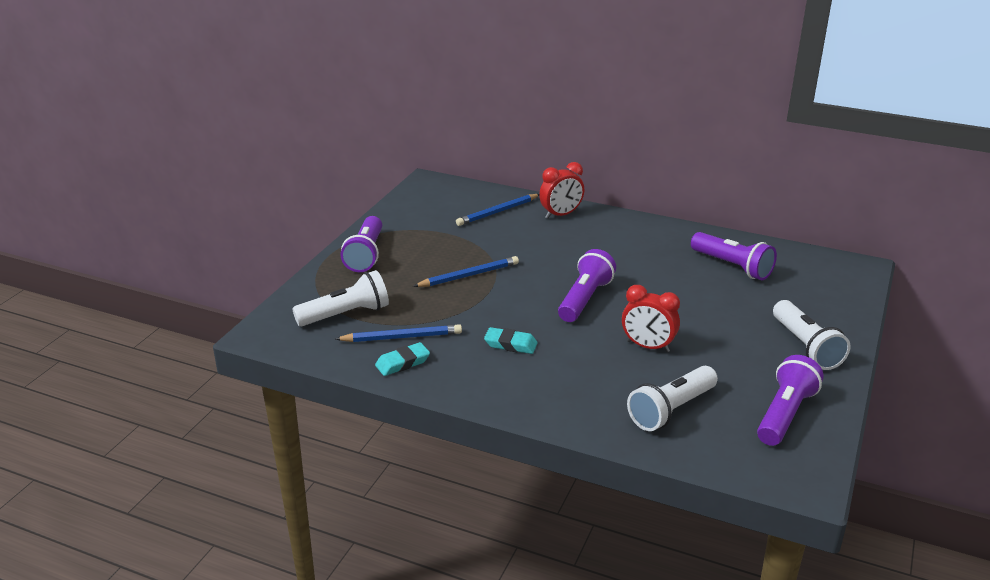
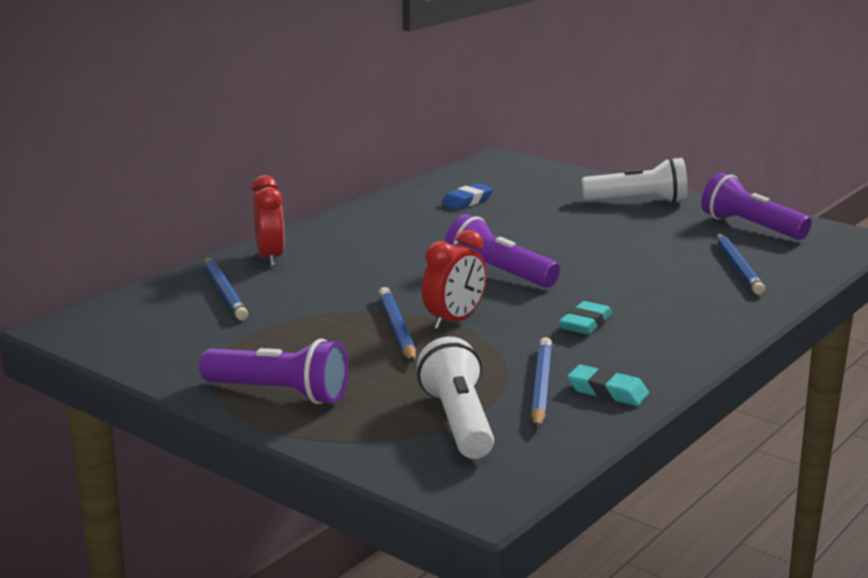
camera: 75 degrees left, 10 degrees down
turquoise eraser [375,342,430,376] -> turquoise eraser turned 45 degrees counterclockwise [567,365,649,406]
red clock [622,285,680,352] -> red clock moved to [422,230,487,329]
white flashlight [627,366,718,431] -> blue pencil [717,234,765,295]
purple flashlight [691,232,777,280] -> blue eraser [441,183,493,210]

